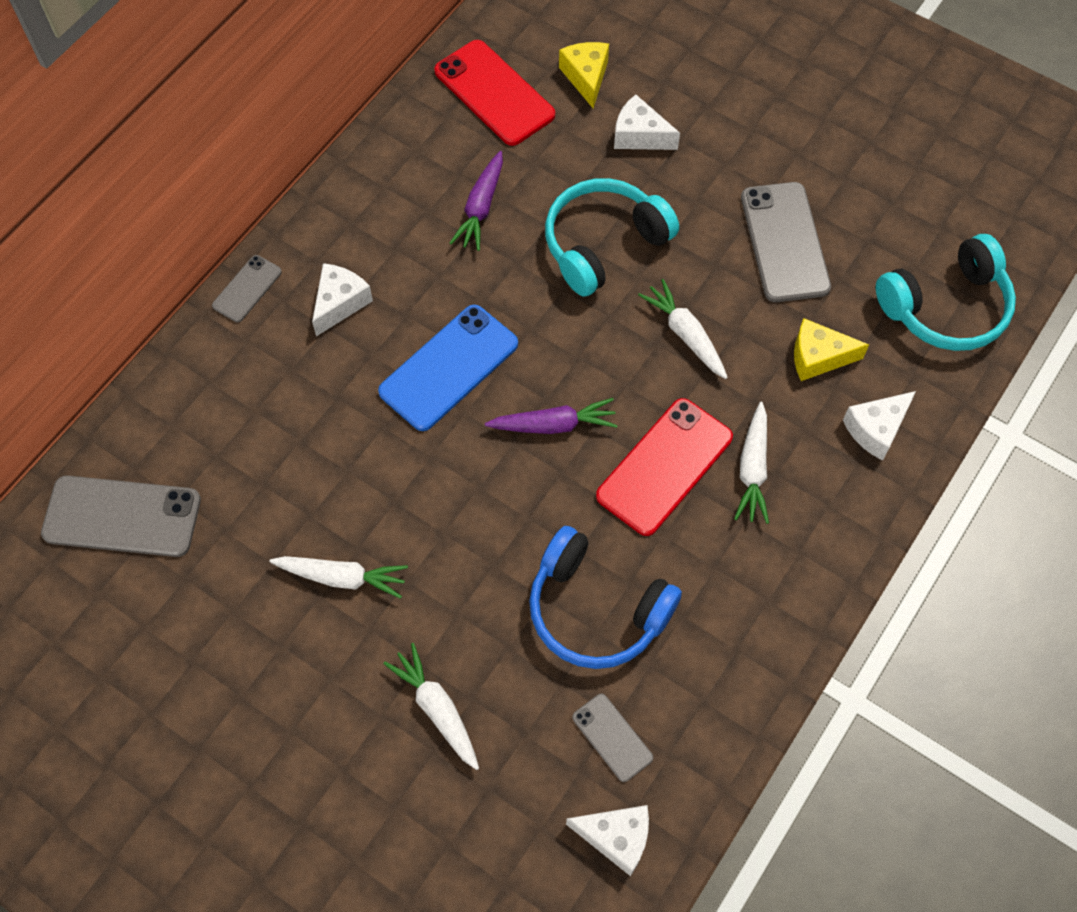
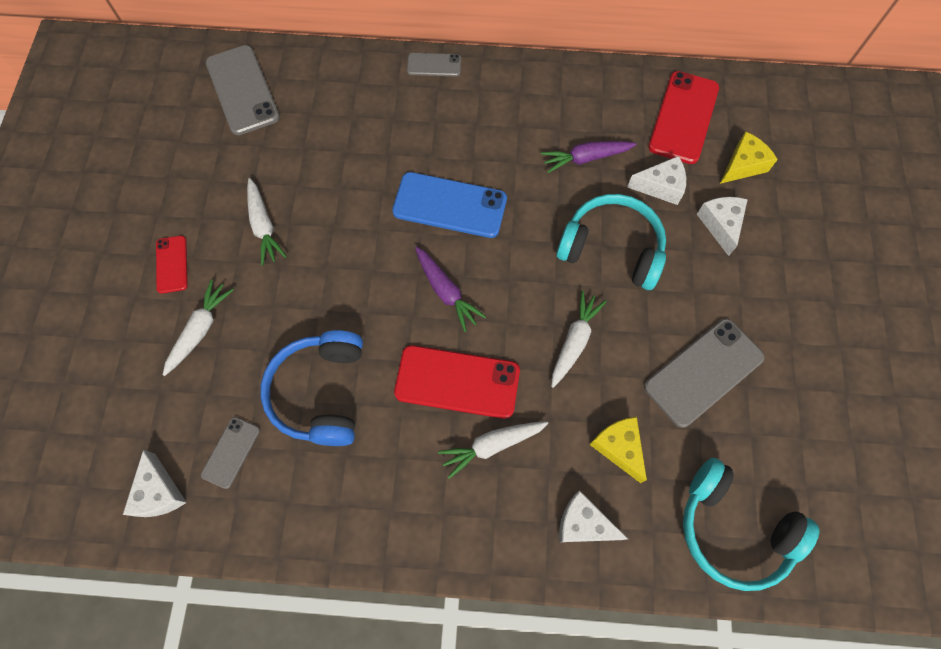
camera: 60 degrees right, 5 degrees up
white cheese [312,263,373,336] -> white cheese moved to [627,156,686,205]
none -> red phone [156,235,188,294]

